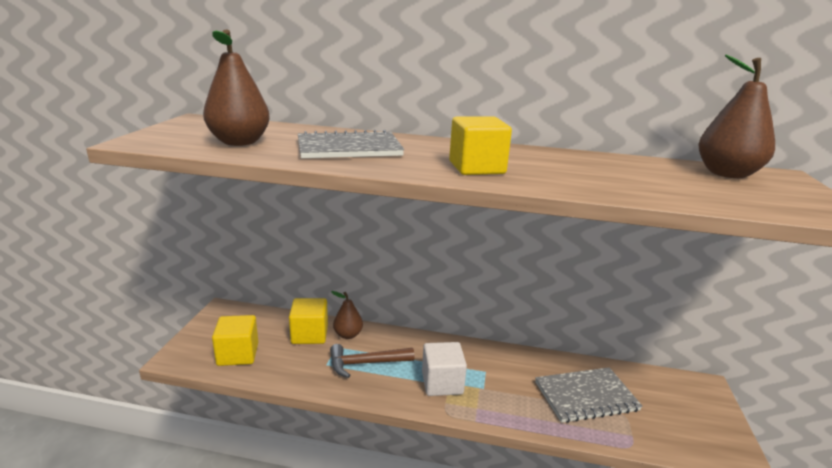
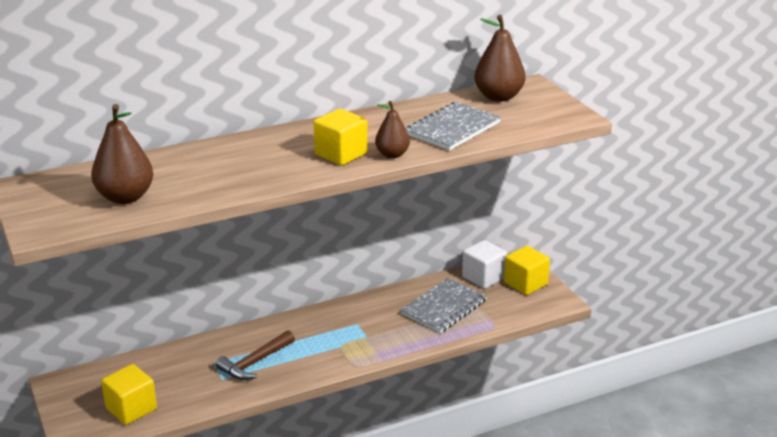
camera: 35 degrees left, 5 degrees up
yellow cube [289,298,328,344] -> yellow cube moved to [504,246,550,295]
grey notebook [298,130,404,158] -> grey notebook moved to [405,102,501,151]
brown pear [331,291,363,339] -> brown pear moved to [375,101,410,158]
white cube [422,342,467,396] -> white cube moved to [462,240,507,289]

